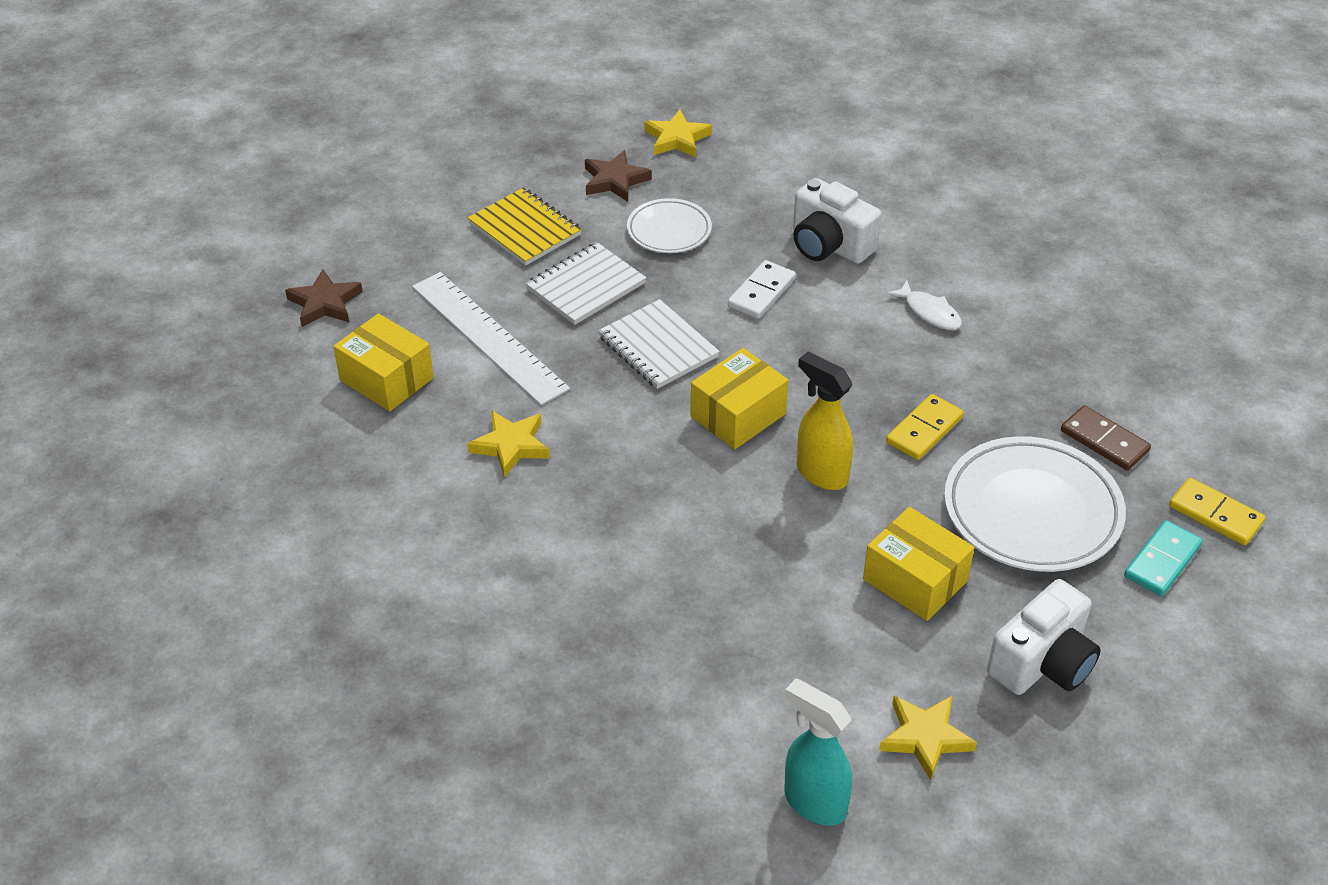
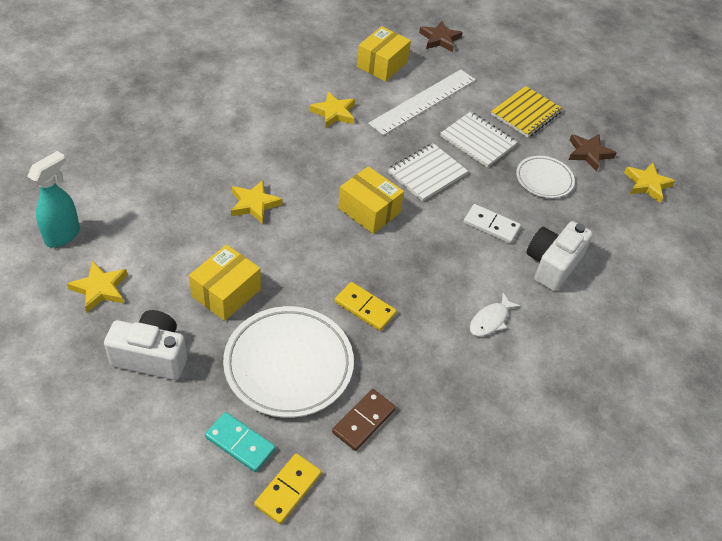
camera: 80 degrees right, 5 degrees up
yellow spray bottle [797,351,853,490] -> none
white camera [987,579,1101,695] -> white camera turned 150 degrees clockwise [104,310,187,380]
none -> yellow star [231,180,282,224]

